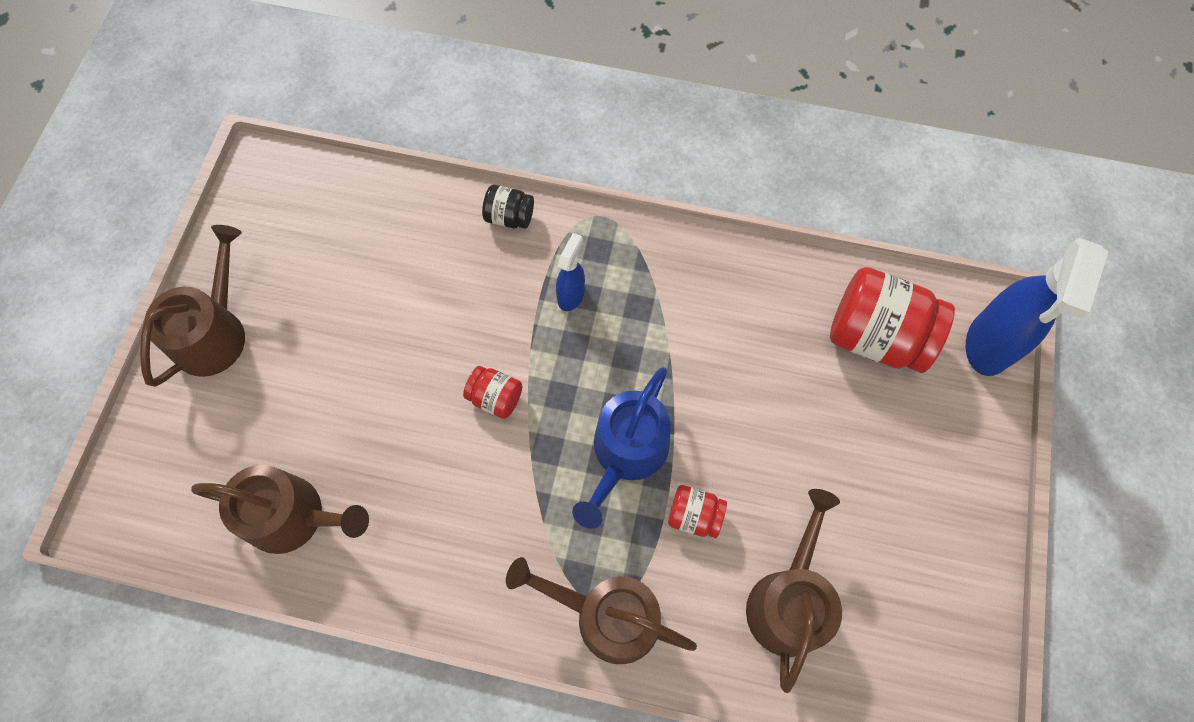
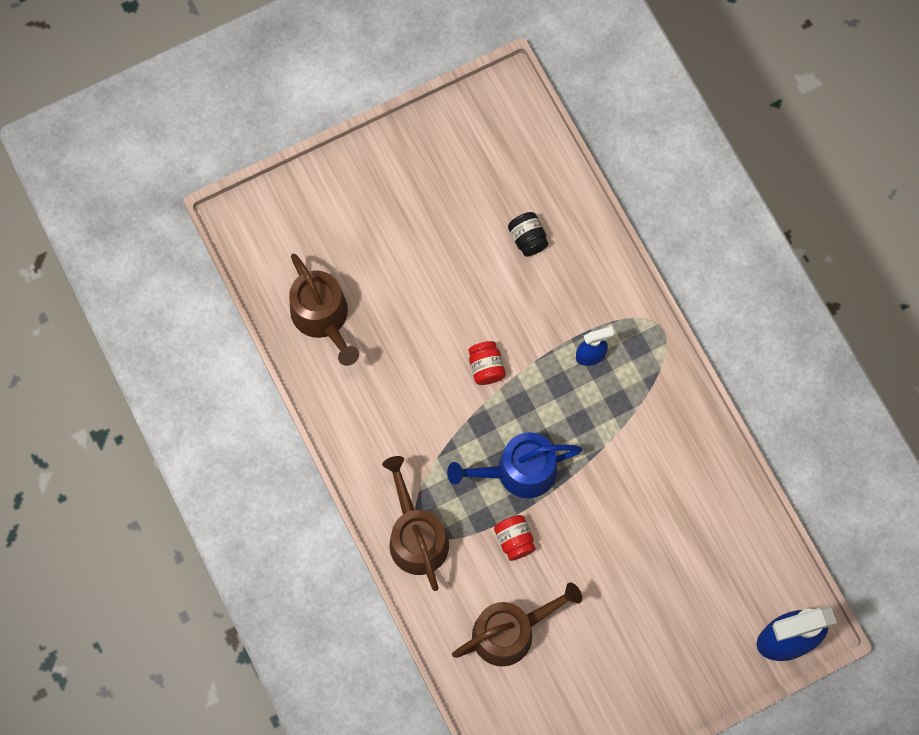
camera: 50 degrees right, 5 degrees up
brown watering can [140,225,245,387] -> none
black jar [482,185,534,229] -> black jar moved to [508,212,549,257]
red jar [830,267,955,373] -> none

